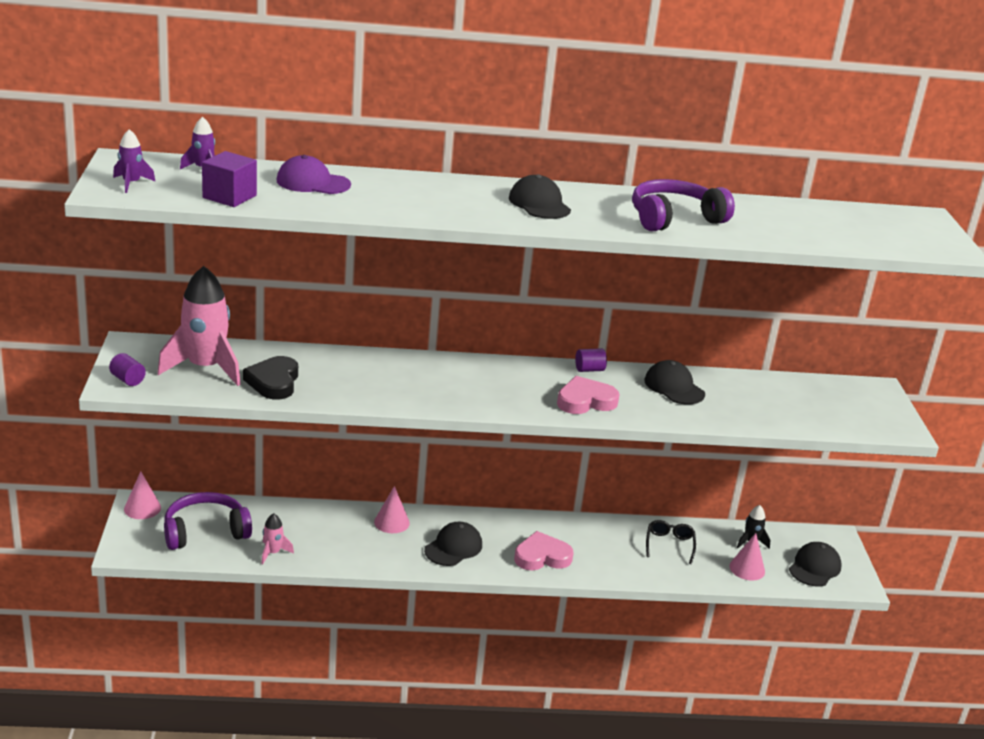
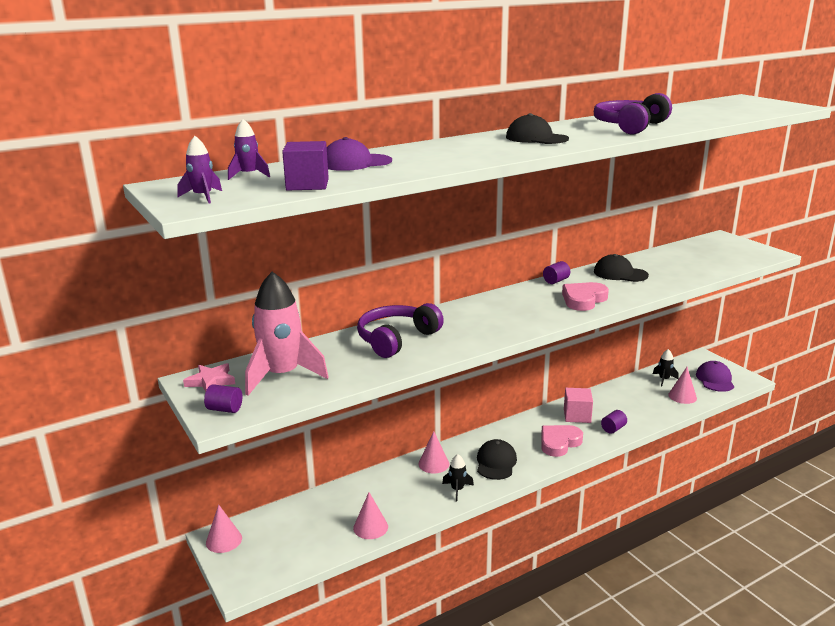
camera: 25 degrees left, 5 degrees down
purple headphones [164,492,252,550] -> purple headphones moved to [357,303,444,358]
black heart [243,356,298,400] -> none
pink rocket [261,513,294,564] -> pink cone [353,492,388,539]
black glasses [646,520,696,564] -> none
black cap [789,542,842,586] -> purple cap [696,361,734,392]
none -> pink star [183,363,235,392]
none -> black rocket [442,454,474,501]
none -> pink cube [564,388,593,423]
none -> purple cylinder [601,410,627,434]

